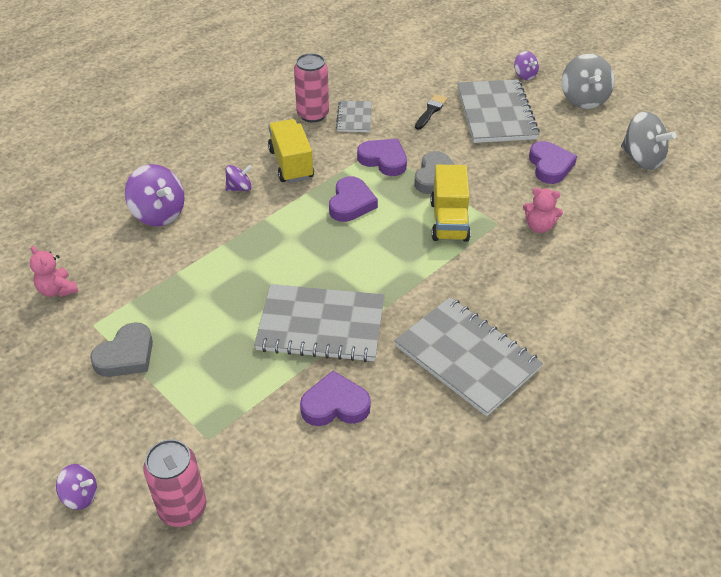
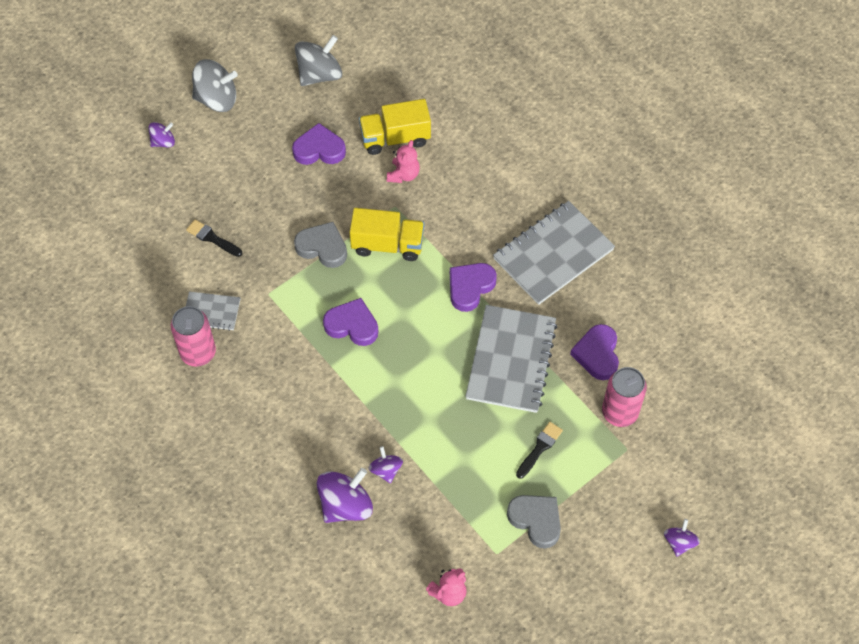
camera: 85 degrees left, 15 degrees up
pink can [143,439,206,527] -> pink can moved to [602,367,647,427]
purple spinning top [225,165,252,191] -> purple spinning top moved to [368,446,403,483]
yellow truck [268,119,314,183] -> yellow truck moved to [359,99,431,155]
purple heart [357,139,407,176] -> purple heart moved to [450,263,497,312]
grey notebook [457,79,540,143] -> none
none -> black brush [516,422,563,479]

